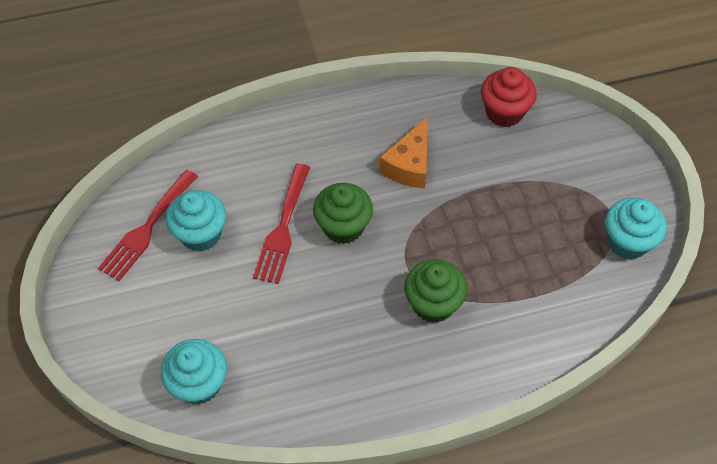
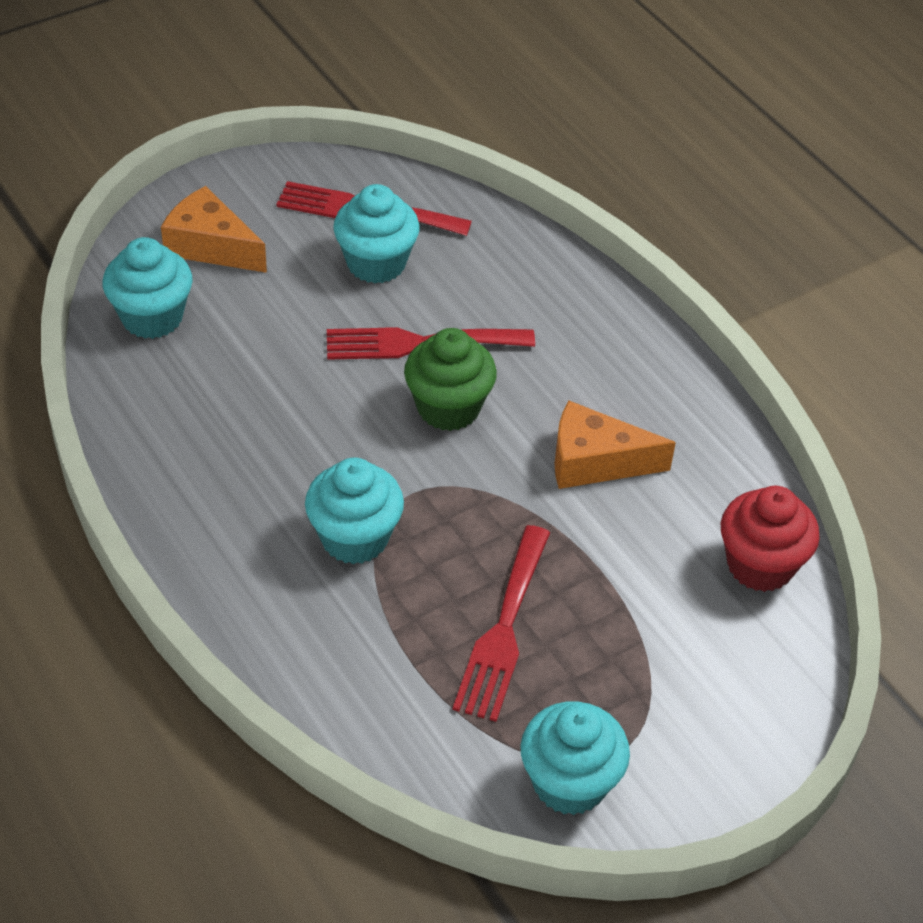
camera: 70 degrees right, 10 degrees down
green cupcake [404,259,467,323] -> turquoise cupcake [305,457,404,564]
none -> orange cheese [161,186,267,273]
none -> red fork [453,525,550,722]

